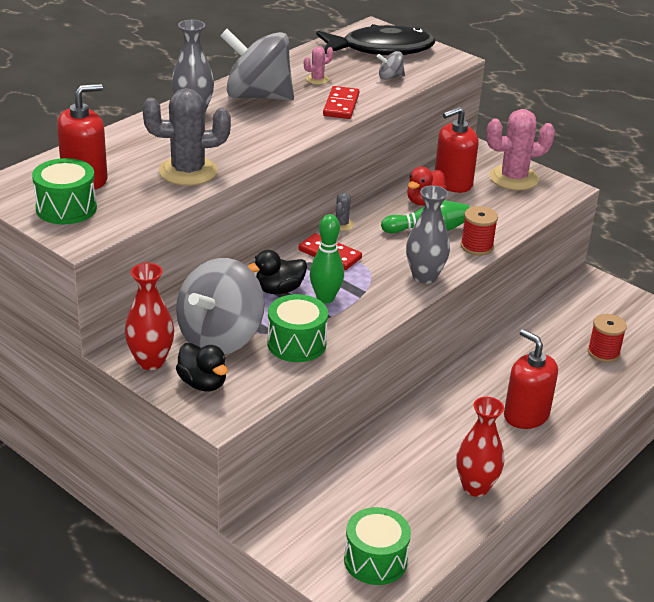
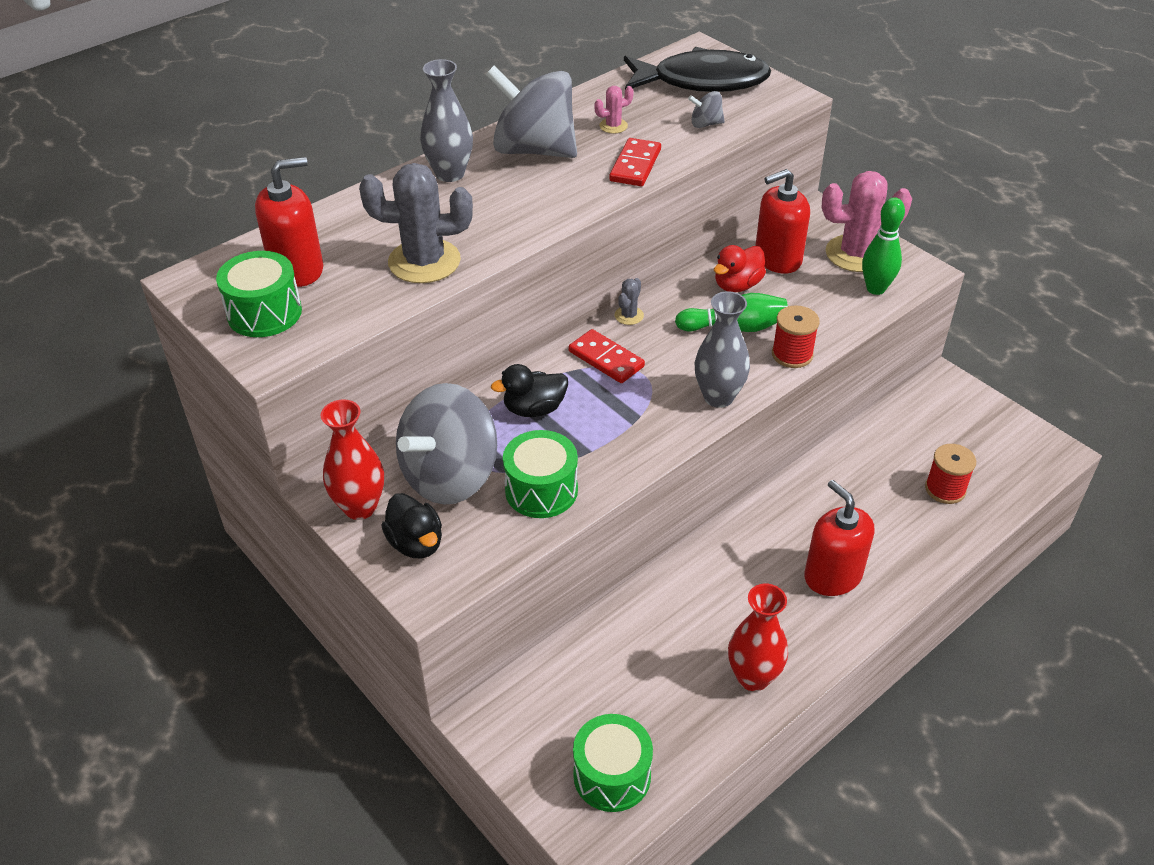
camera: 10 degrees right, 10 degrees up
green bowling pin [310,214,344,304] -> green bowling pin moved to [862,197,905,295]

